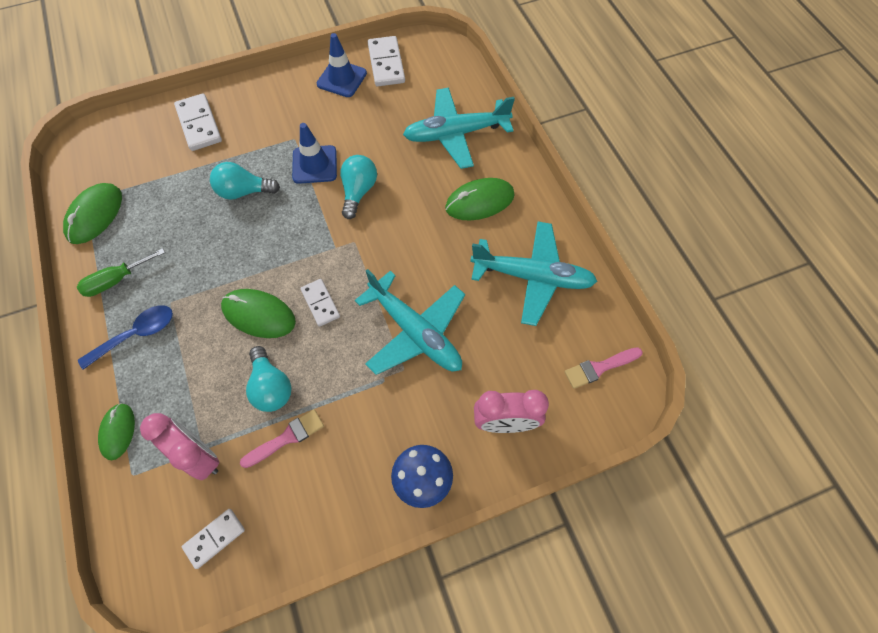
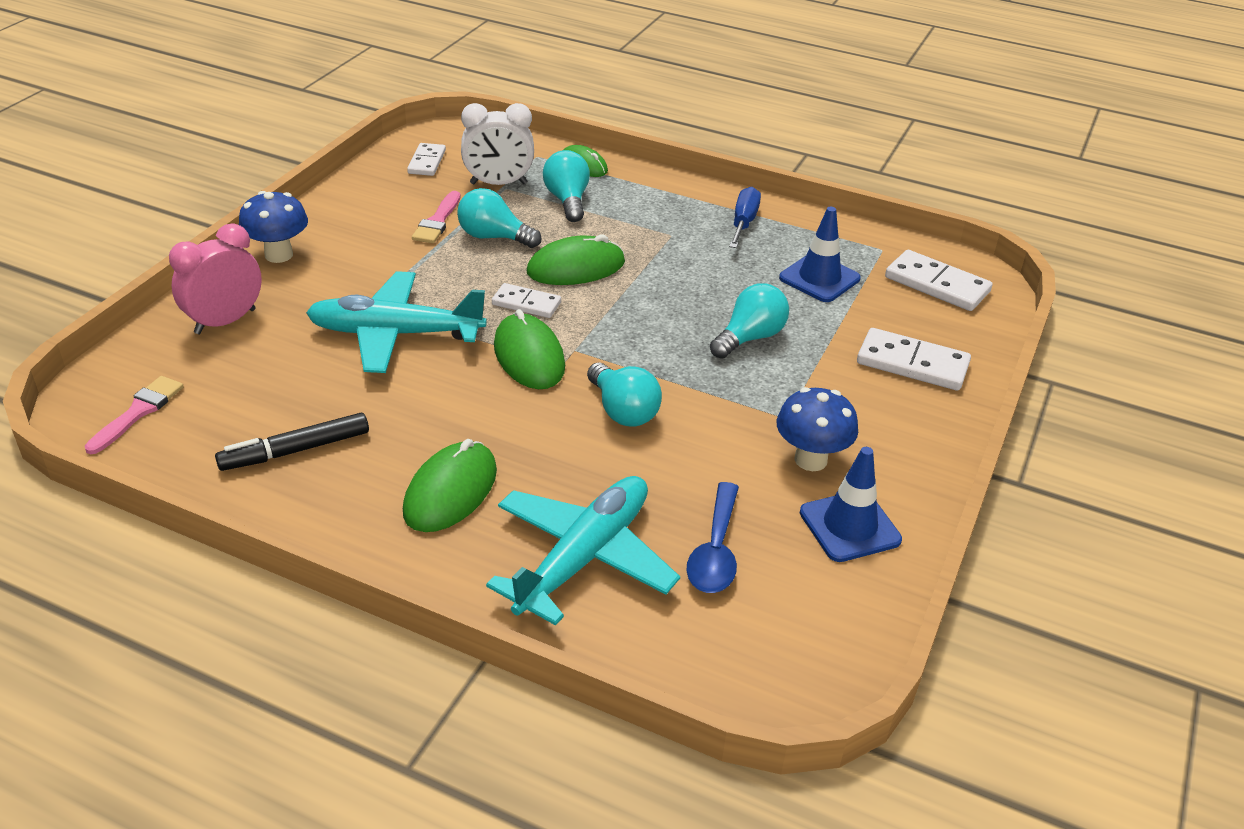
camera: 135 degrees right, 25 degrees down
green mouse [63,183,122,244] -> green mouse moved to [494,309,565,389]
green screwdriver [77,248,165,297] -> blue screwdriver [729,187,761,248]
blue spoon [78,305,173,370] -> blue spoon moved to [686,482,739,593]
pink clock [140,413,219,480] -> white clock [461,103,534,185]
blue traffic cone [292,123,337,184] -> blue traffic cone moved to [779,207,861,302]
white domino [368,36,405,86] -> white domino moved to [885,250,992,311]
turquoise plane [470,222,597,326] -> black marker [215,413,369,471]
none -> turquoise light bulb [543,150,590,222]
none -> blue mushroom [776,387,858,471]

